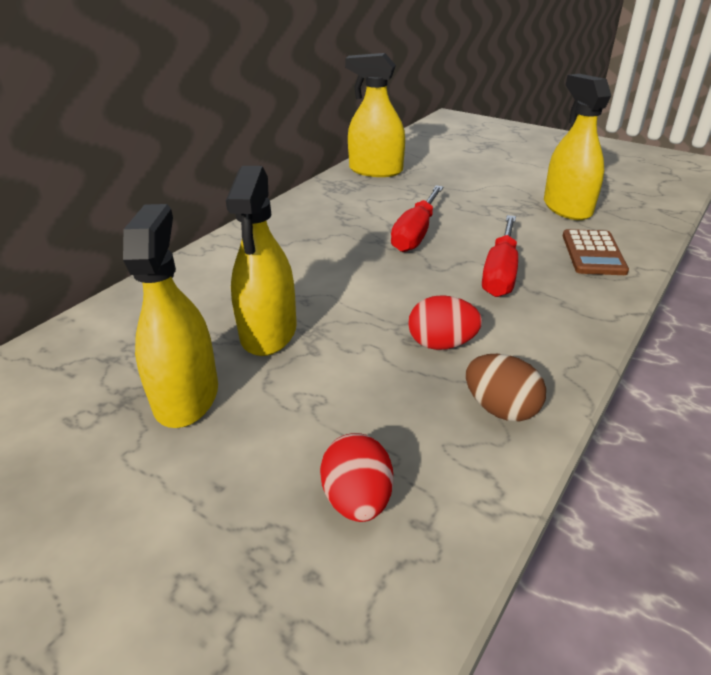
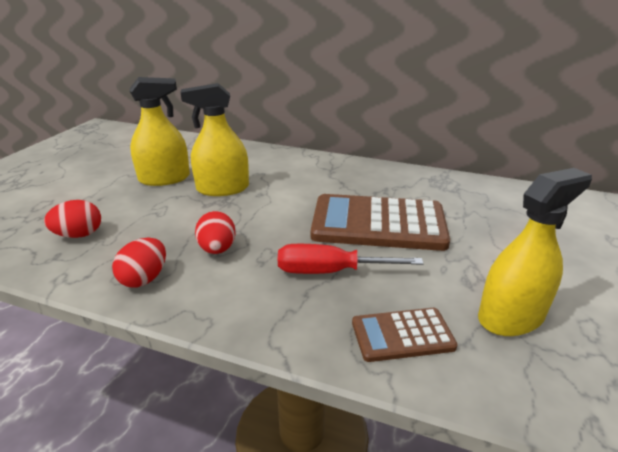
camera: 75 degrees right, 5 degrees down
yellow spray bottle [345,53,405,177] -> none
red screwdriver [391,185,443,252] -> brown calculator [311,194,450,251]
brown egg [466,354,546,421] -> red egg [112,237,166,288]

